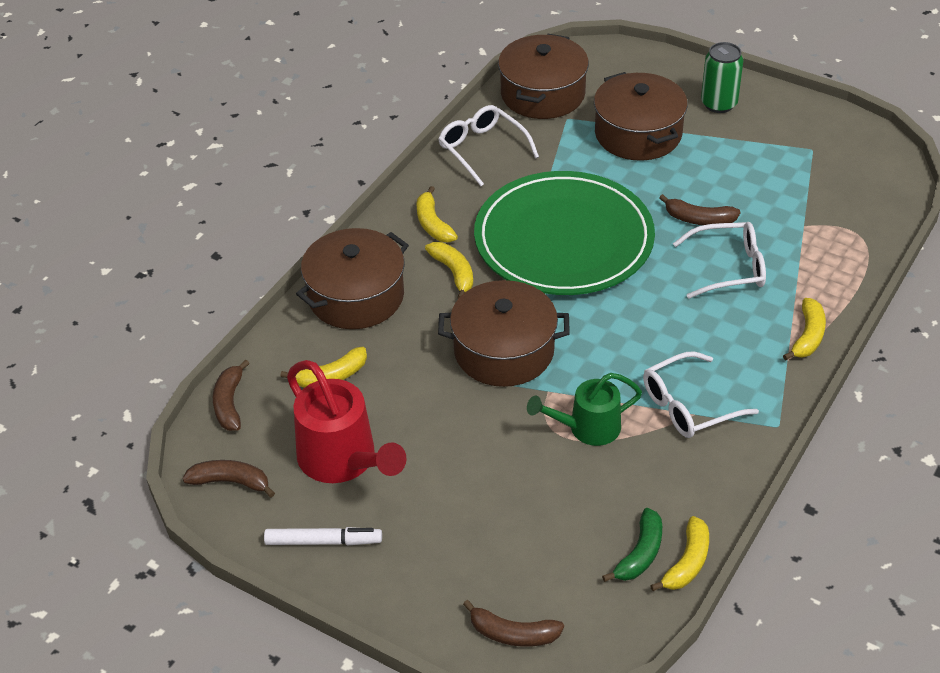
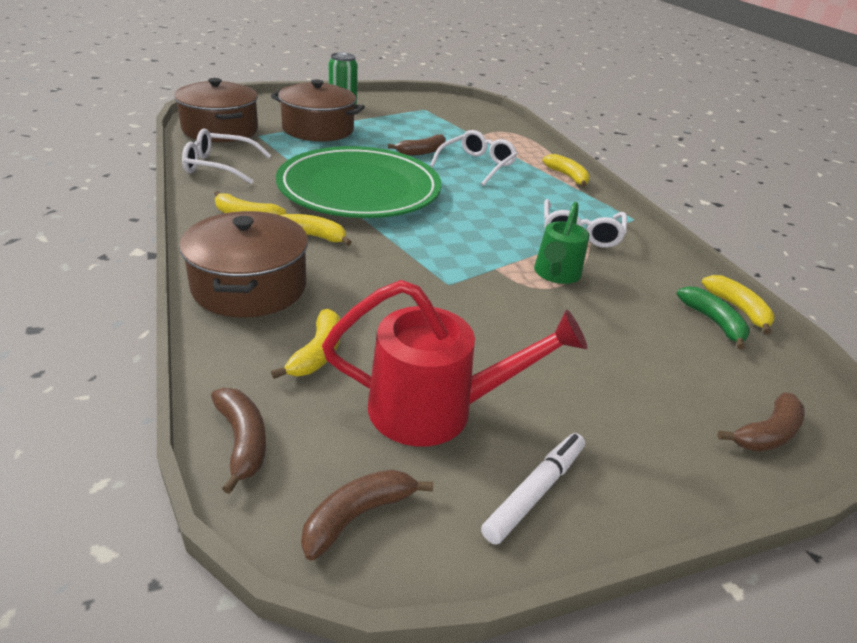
camera: 55 degrees left, 10 degrees down
brown banana [213,360,250,431] -> brown banana turned 150 degrees counterclockwise [211,388,266,494]
brown pot [438,280,570,387] -> none

